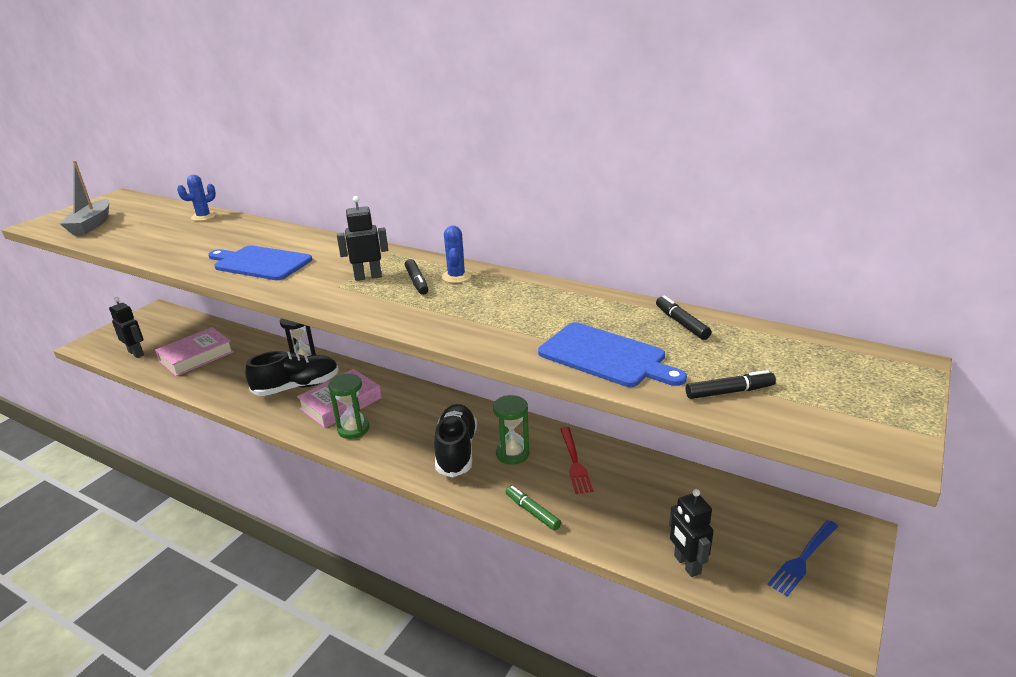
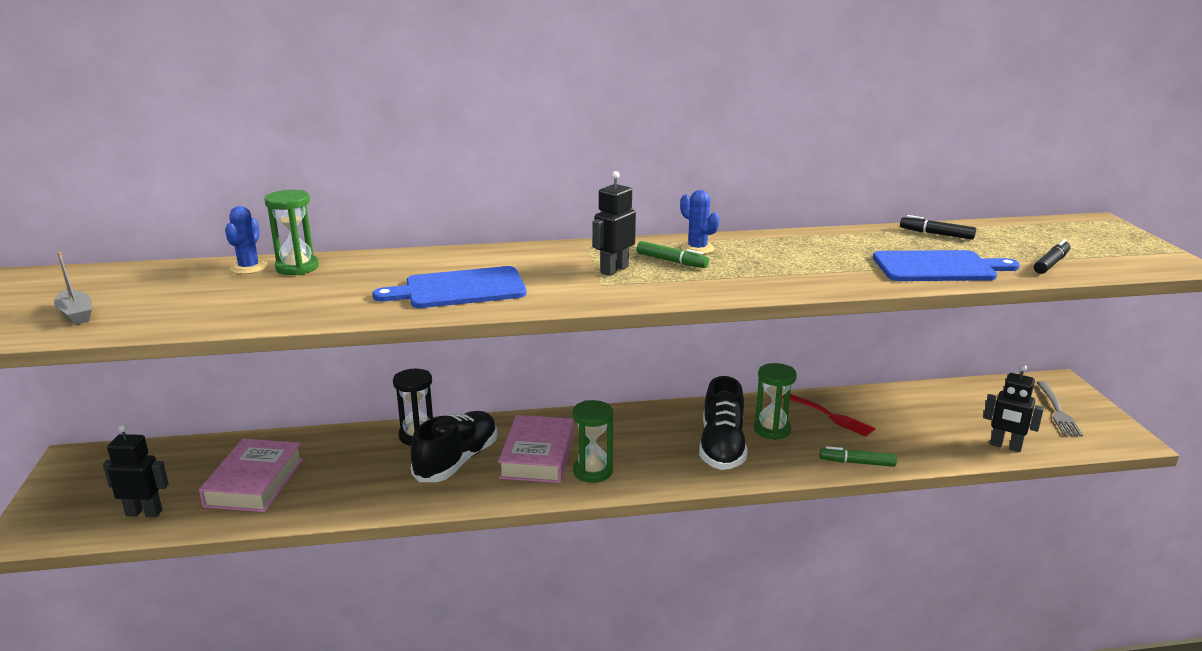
camera: 40 degrees left, 5 degrees down
grey boat [59,160,109,235] -> grey boat [54,252,92,325], size x0.62
black marker [405,259,428,295] -> green marker [637,241,709,268]
black shoe [434,404,477,477] -> black shoe turned 135 degrees counterclockwise [699,376,747,470]
blue fork [767,520,838,596] -> grey fork [1036,381,1083,437]
none -> green hourglass [264,190,319,275]

